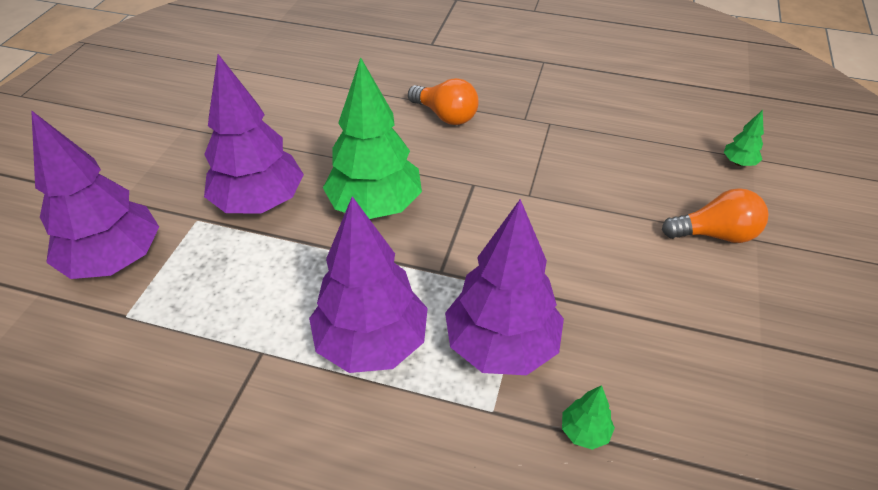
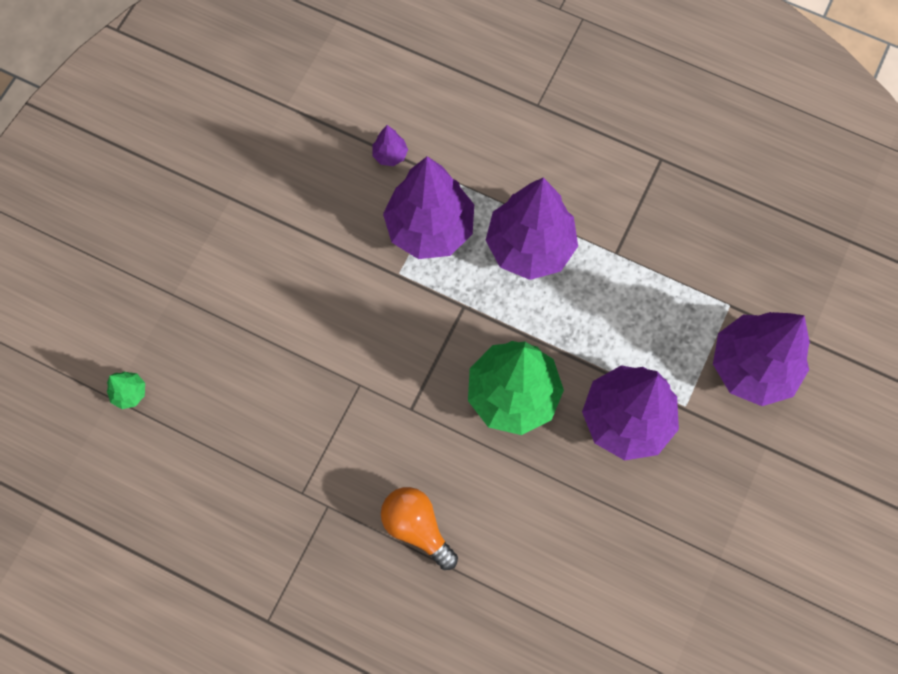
camera: 170 degrees left, 25 degrees up
green tree [562,385,615,450] -> purple tree [372,125,408,166]
orange light bulb [662,188,768,243] -> none

